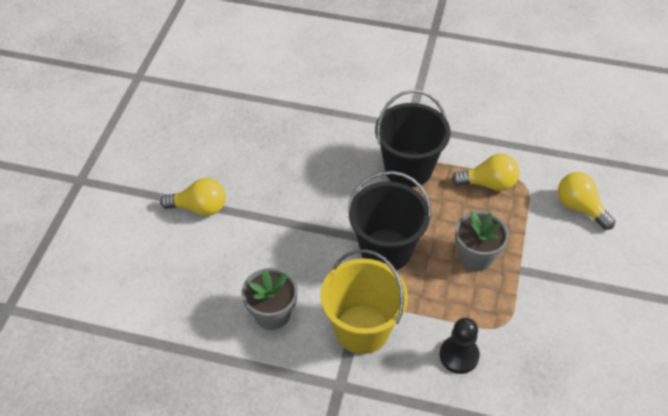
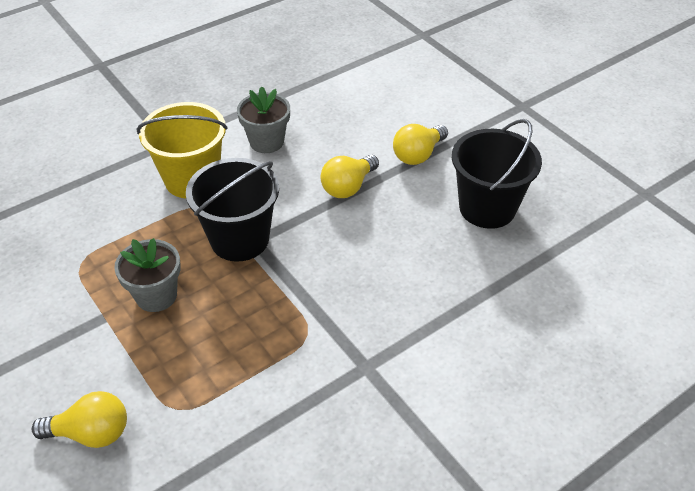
camera: 130 degrees right, 5 degrees down
black bucket [375,90,451,187] -> black bucket moved to [452,119,542,229]
black pawn [439,318,480,374] -> none
yellow light bulb [451,154,520,191] -> yellow light bulb moved to [320,155,379,198]

